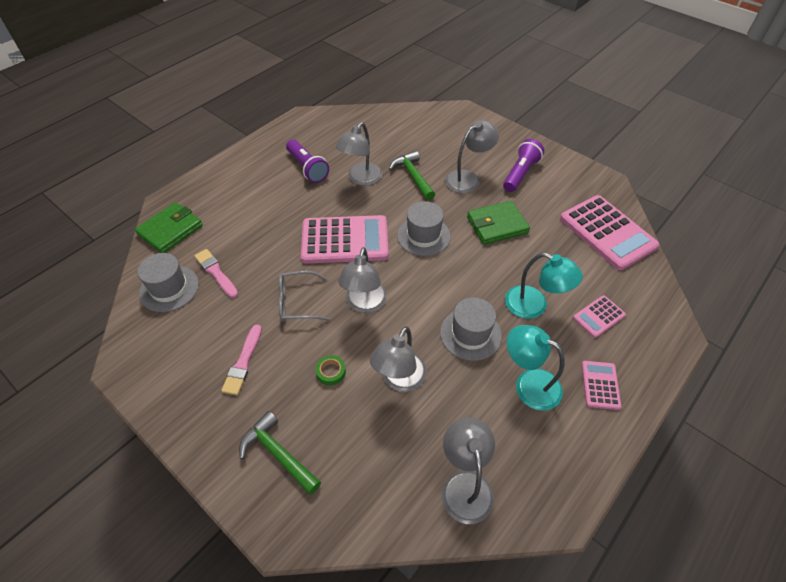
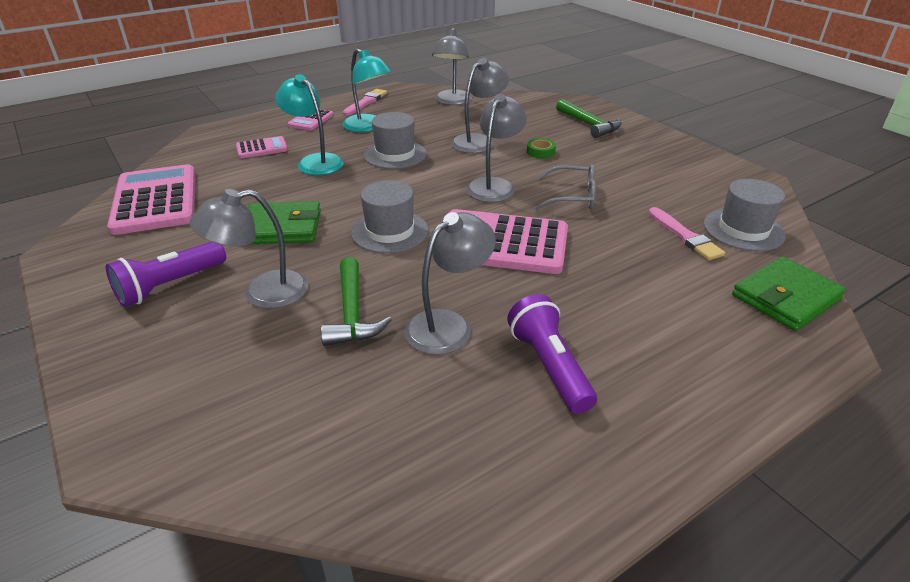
camera: 165 degrees left, 15 degrees down
pink brush [221,324,262,395] -> pink brush moved to [343,89,387,116]

